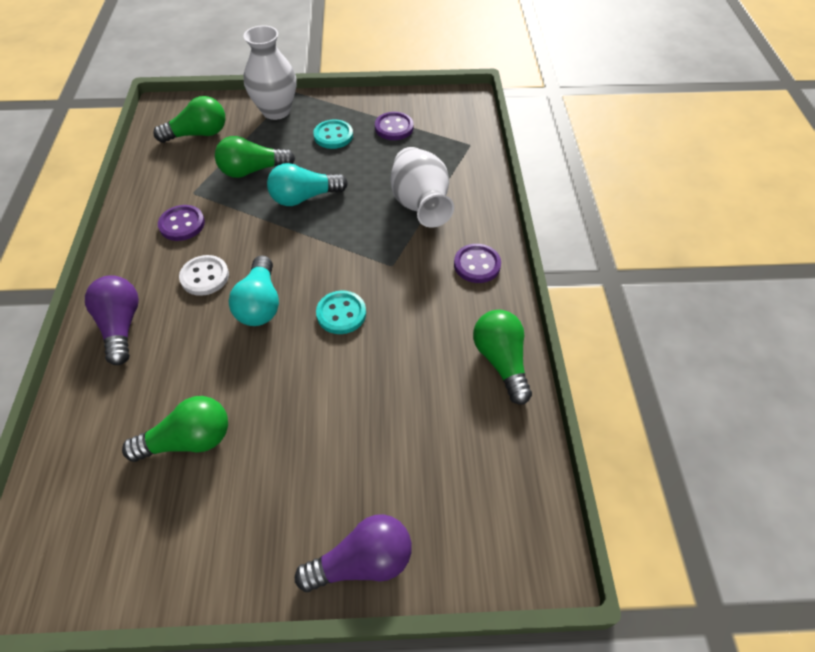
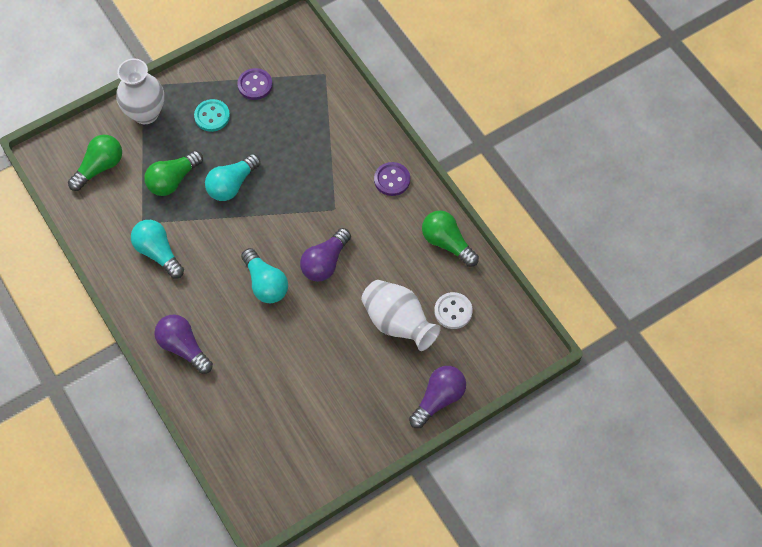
camera: 30 degrees left, 10 degrees up
green light bulb [122,396,228,462] -> none
purple button [158,205,205,241] -> turquoise light bulb [131,220,184,279]
white button [179,255,229,296] -> white button moved to [434,292,473,329]
turquoise button [316,291,366,334] -> purple light bulb [300,228,351,282]
white vase [390,147,454,228] -> white vase moved to [361,280,441,351]

